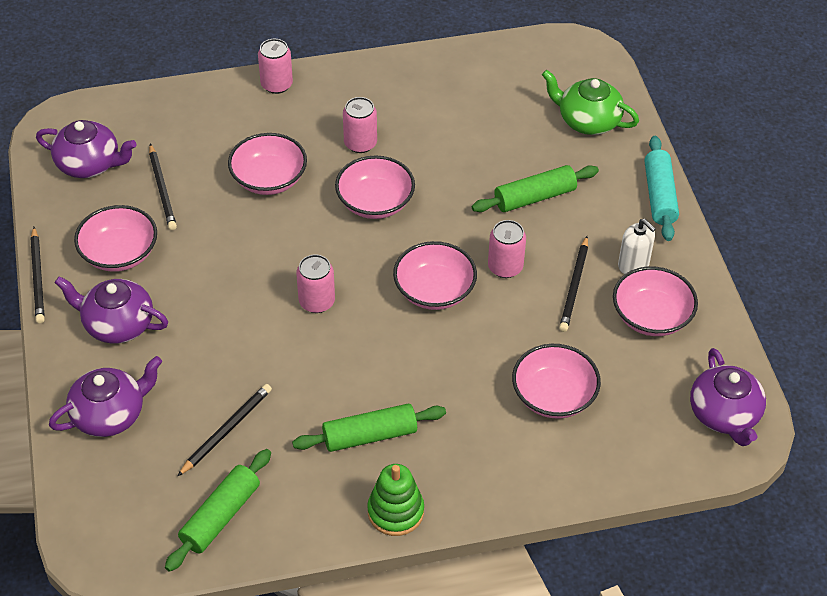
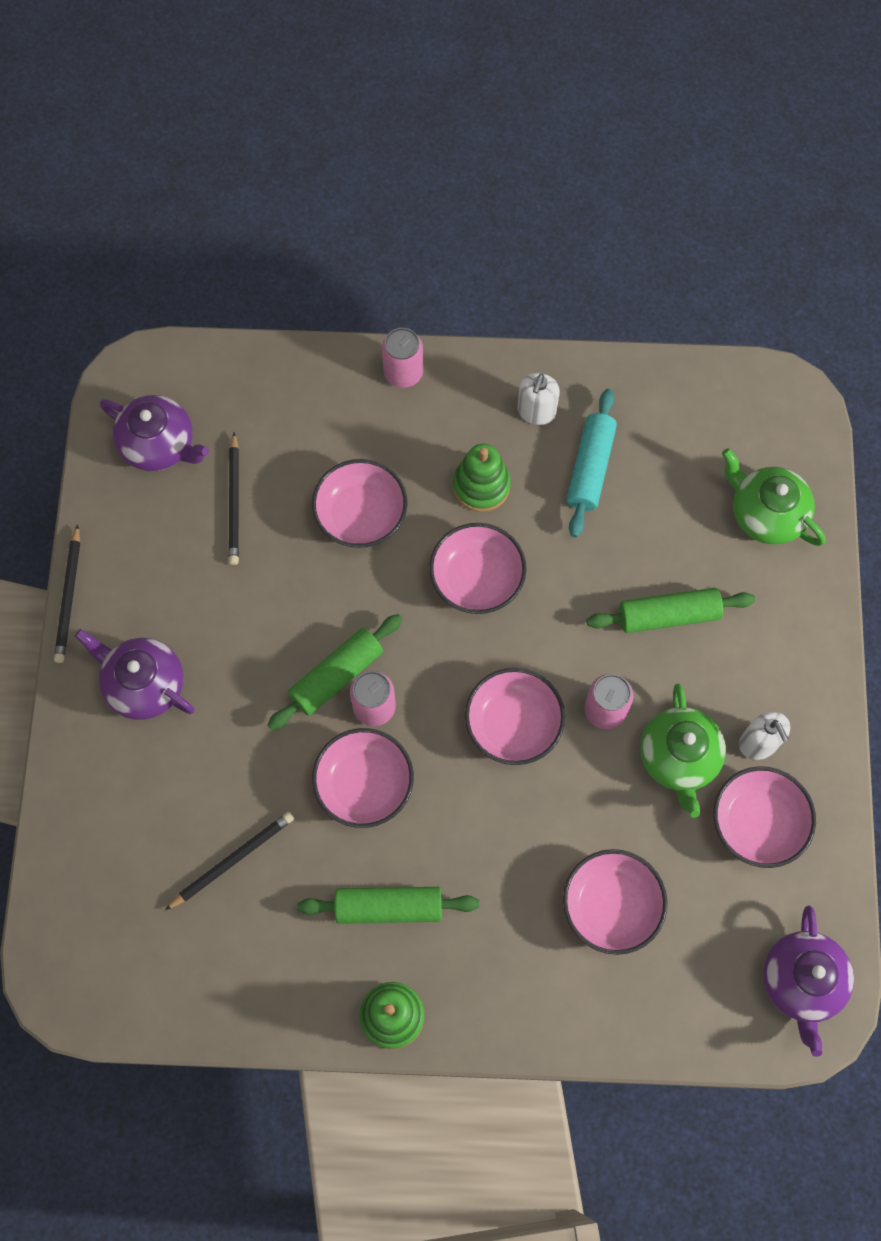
camera: 15 degrees right, 20 degrees up
purple teapot [49,356,162,437] -> none
pink bowl [74,205,157,272] -> pink bowl moved to [312,728,414,828]
green rolling pin [165,449,271,572] -> green rolling pin moved to [268,614,403,730]
pink can [343,97,377,153] -> green stacking toy [453,444,511,512]
black pencil [559,236,588,332] -> green teapot [640,684,726,818]
turquoise rolling pin [644,136,679,241] -> turquoise rolling pin moved to [567,389,617,537]
none -> white soap dispenser [517,373,560,425]

